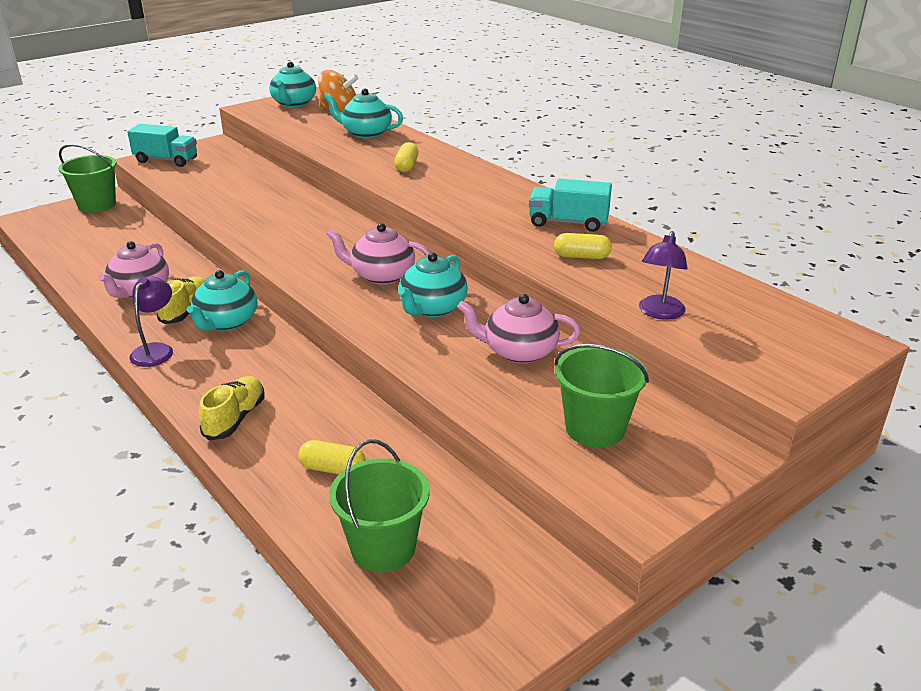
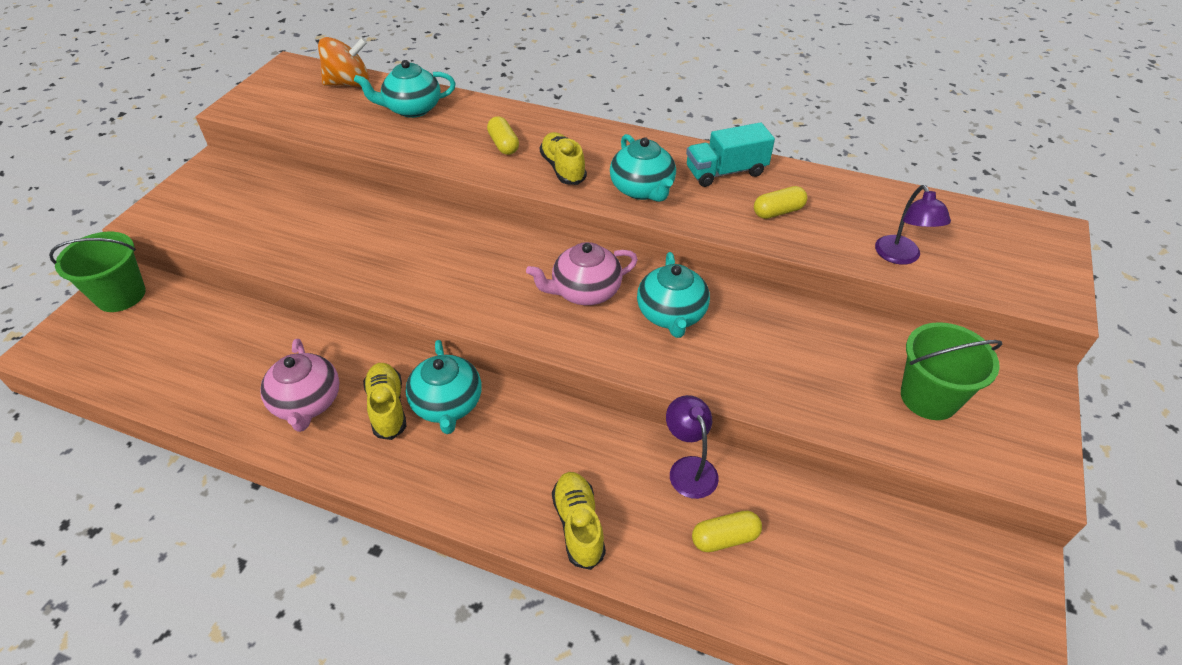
camera: 30 degrees left, 15 degrees up
turquoise truck [127,124,197,167] -> none
purple lamp [129,276,173,367] -> purple lamp moved to [666,395,719,499]
turquoise teapot [269,61,316,107] -> turquoise teapot moved to [610,134,676,202]
green bucket [329,439,430,573] -> none
pink teapot [457,294,580,363] -> none
none -> yellow shoe [540,132,587,185]

